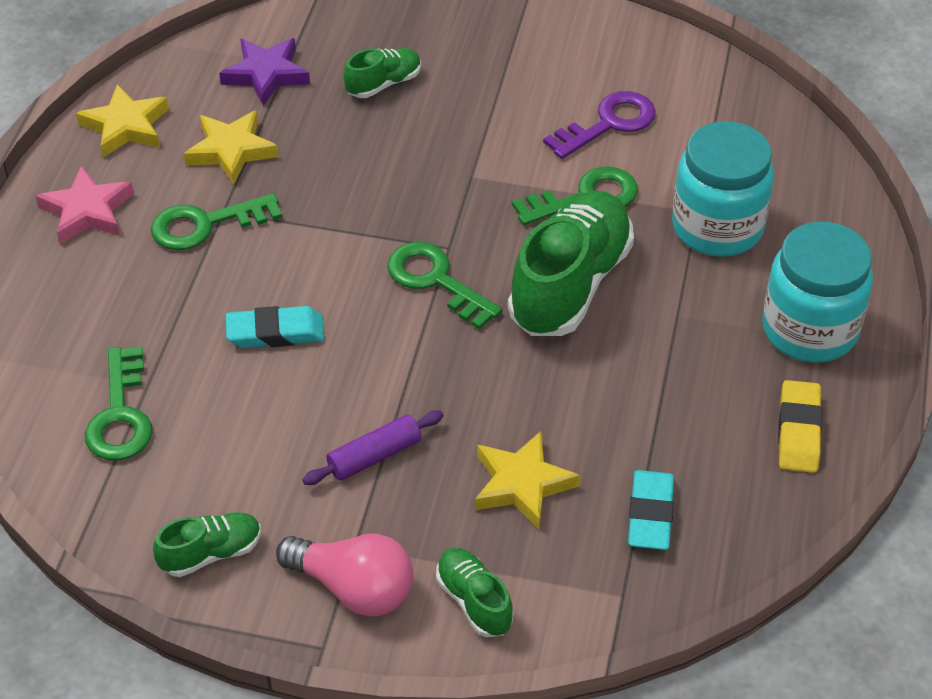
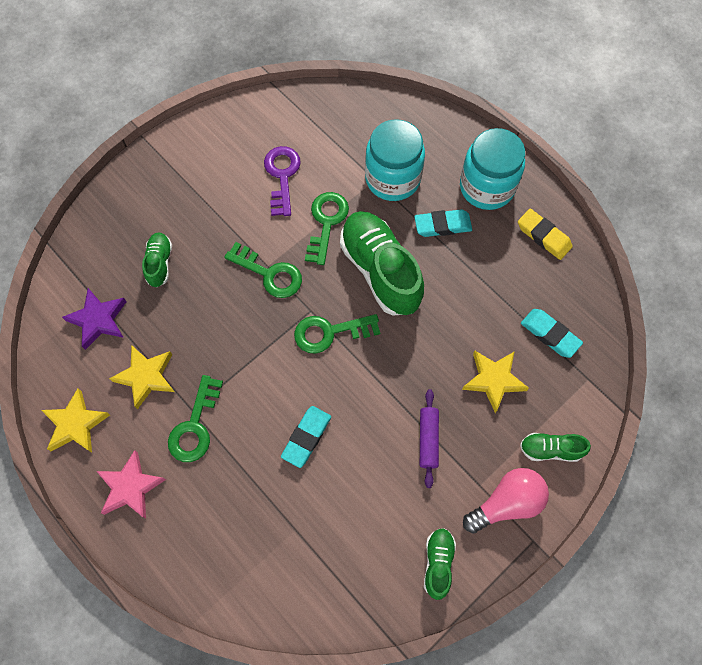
camera: 55 degrees left, 20 degrees up
green key [85,347,153,461] -> green key moved to [224,242,302,298]
none -> turquoise eraser [414,209,472,237]

